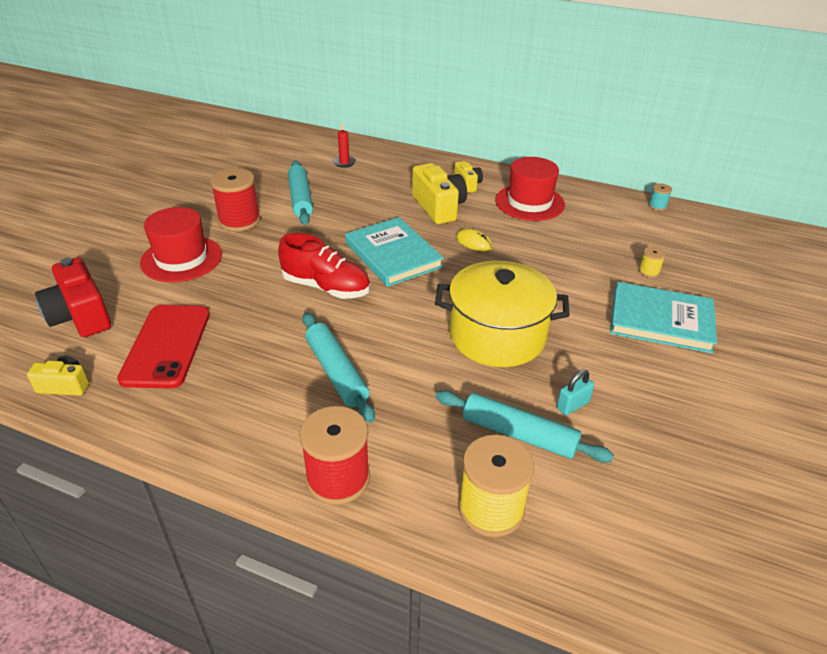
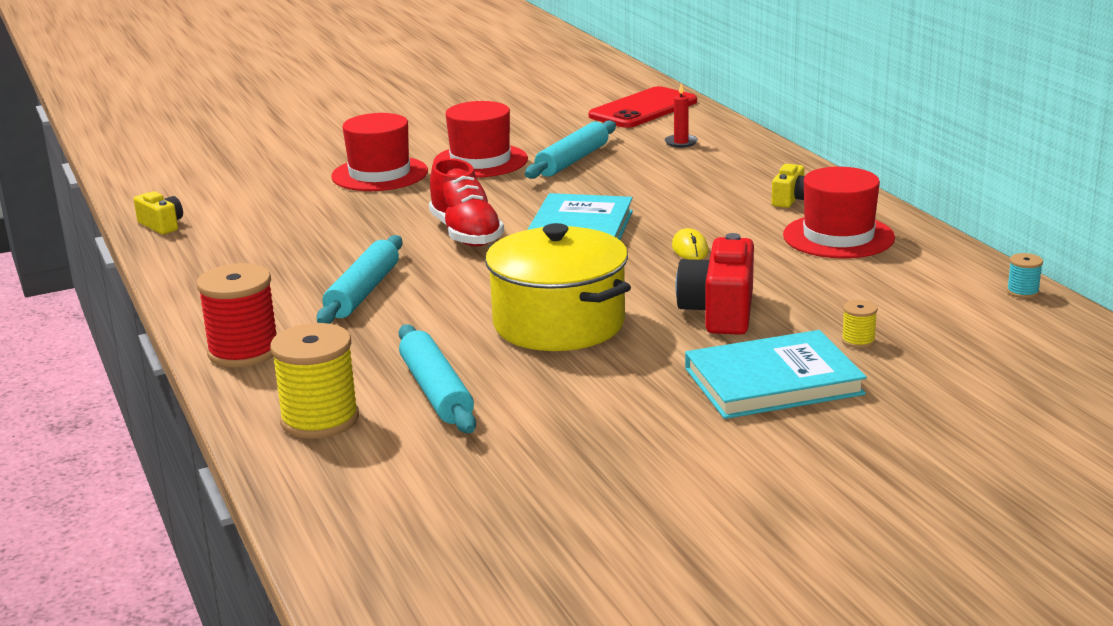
camera: 45 degrees right, 15 degrees down
red camera [35,258,111,337] -> red camera moved to [676,233,754,335]
red phone [117,305,210,389] -> red phone moved to [589,86,697,128]
red spool [210,168,260,232] -> red hat [433,101,528,178]
yellow camera [412,163,467,224] -> none
turquoise padlock [557,370,594,415] -> none
turquoise book [610,282,717,353] -> turquoise book turned 75 degrees counterclockwise [685,330,867,419]

